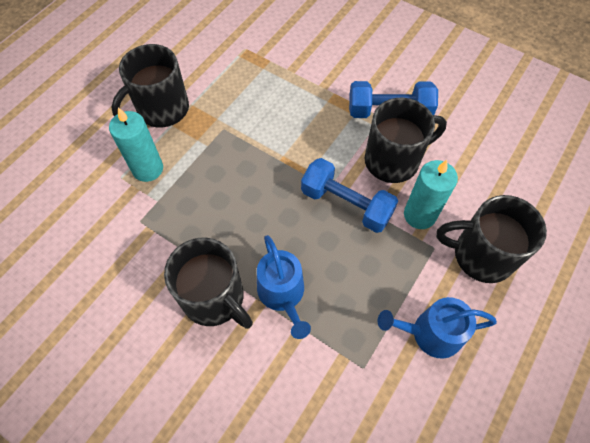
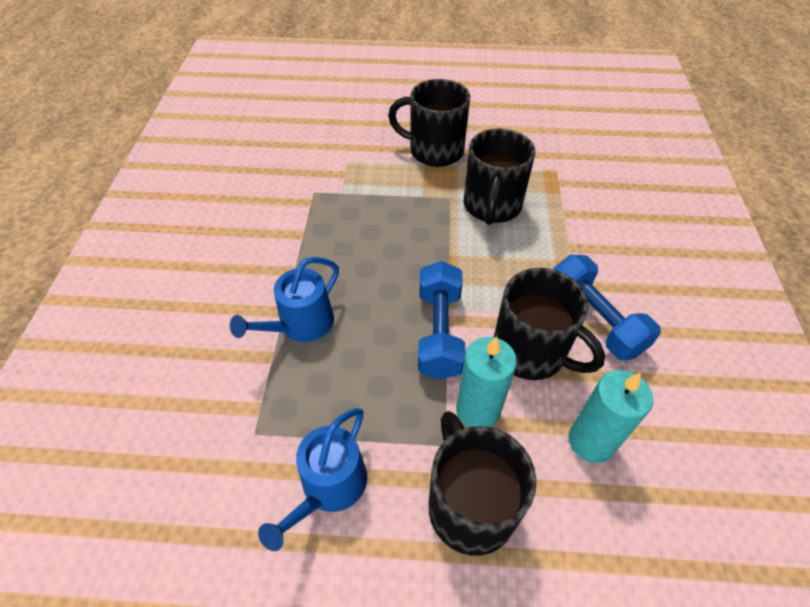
camera: 60 degrees right, 10 degrees down
turquoise candle [109,107,163,182] -> turquoise candle moved to [569,370,653,463]
black mug [164,237,253,329] -> black mug moved to [464,128,535,225]
blue watering can [378,297,497,359] -> blue watering can turned 120 degrees counterclockwise [258,408,367,551]

